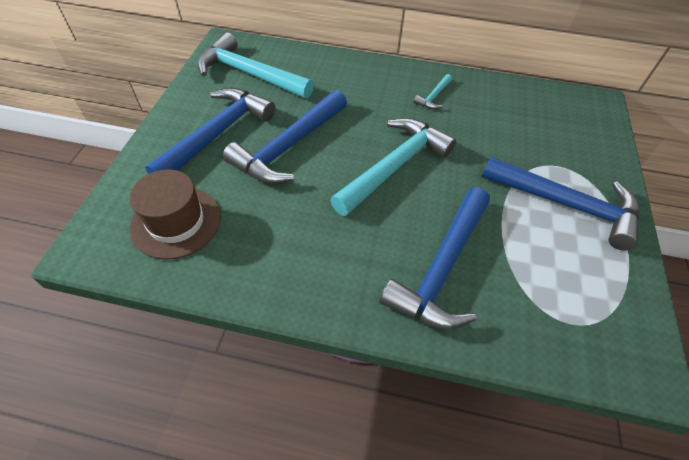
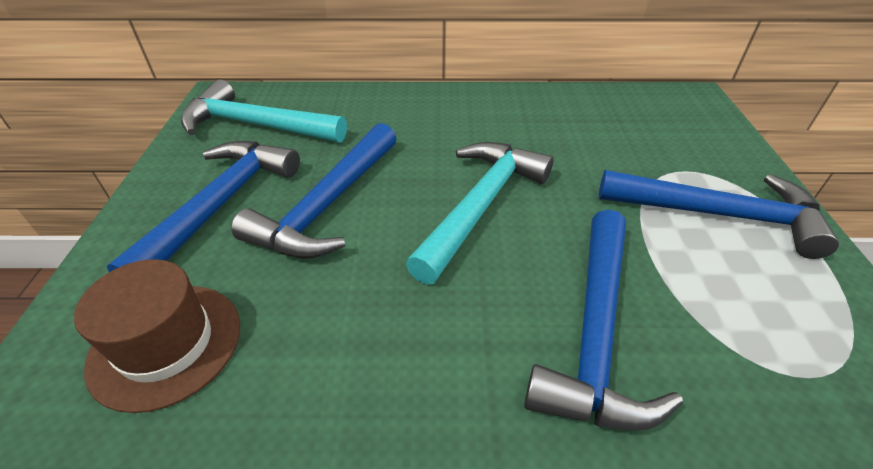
camera: 10 degrees left, 10 degrees down
turquoise hammer [413,74,452,109] -> none

